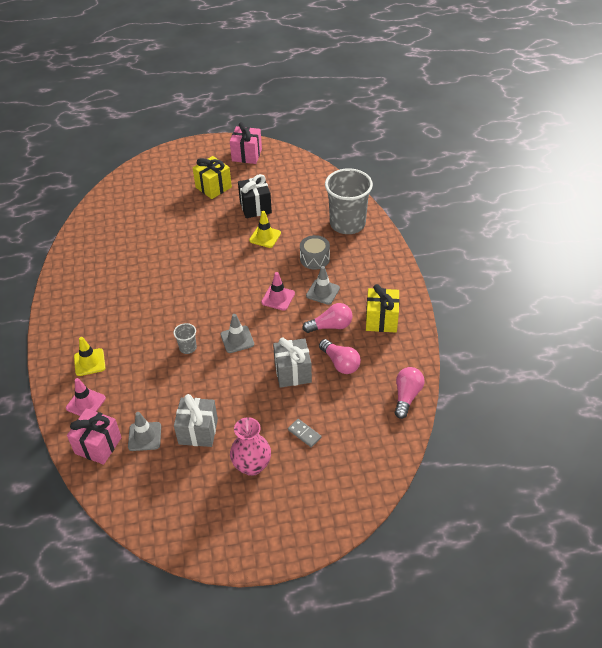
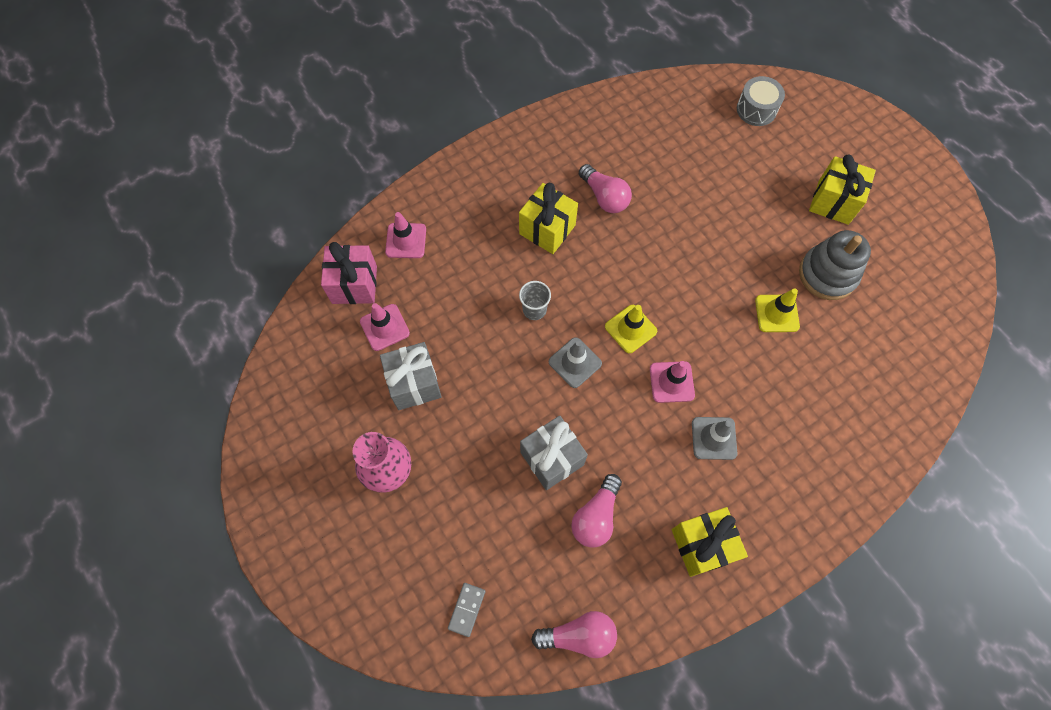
camera: 65 degrees right, 20 degrees up
yellow traffic cone [74,337,106,376] -> yellow traffic cone moved to [605,305,657,353]
grey traffic cone [128,412,161,451] -> pink traffic cone [360,303,410,351]
pink gift [230,122,262,164] -> none
black gift [238,174,272,218] -> grey stacking toy [799,230,871,300]
grey domino [288,419,322,447] -> grey domino moved to [448,583,485,637]
grey drum [300,235,330,270] -> grey drum moved to [737,76,785,126]
pink light bulb [302,303,353,333] -> pink light bulb moved to [579,164,632,213]
grey cup [325,168,373,234] -> none
none -> yellow gift [519,183,578,254]

